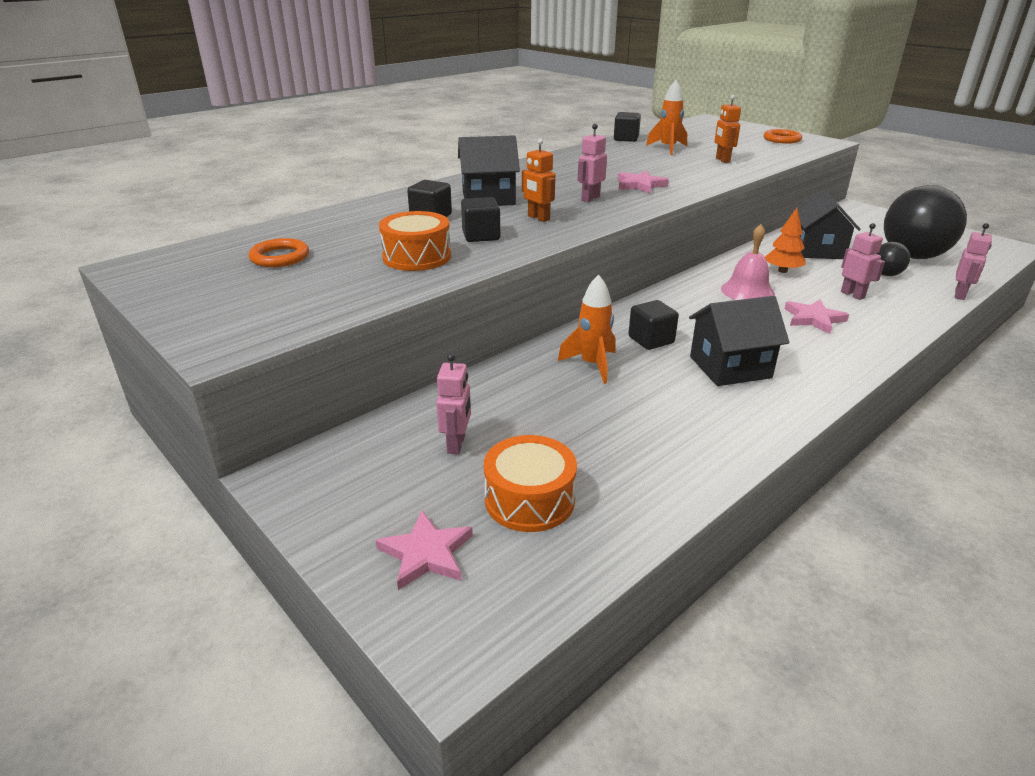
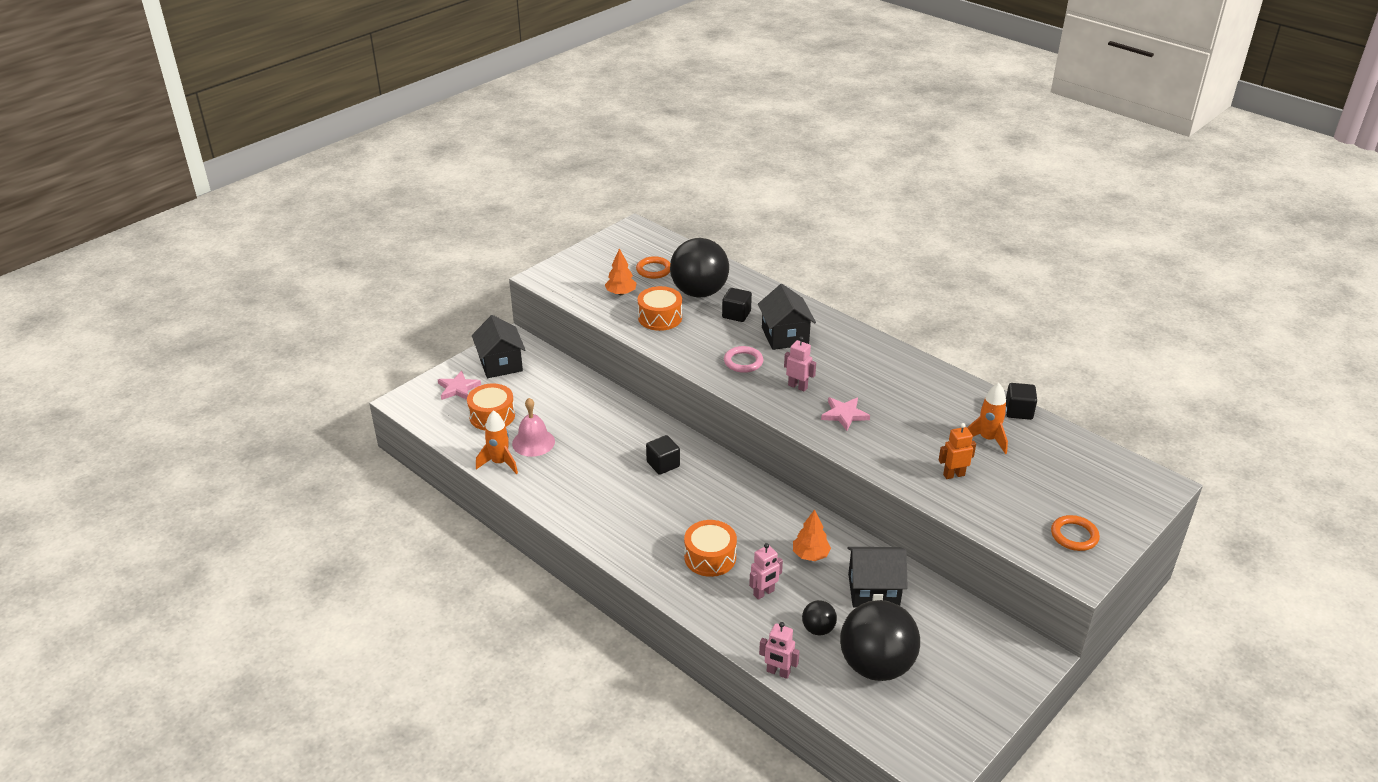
camera: 85 degrees right, 5 degrees up
pink robot [436,353,471,454] -> none
black cube [461,197,500,242] -> none
orange robot [522,139,556,222] -> pink ring [724,346,763,373]
orange rocket [558,275,616,384] -> orange rocket moved to [476,410,518,474]
black house [689,296,790,386] -> black house moved to [472,315,525,378]
pink bell [721,224,775,300] -> pink bell moved to [512,398,555,457]
pink star [784,300,849,334] -> orange drum [684,520,737,577]
none -> orange tree [605,248,637,295]
none -> black ball [670,238,729,298]

